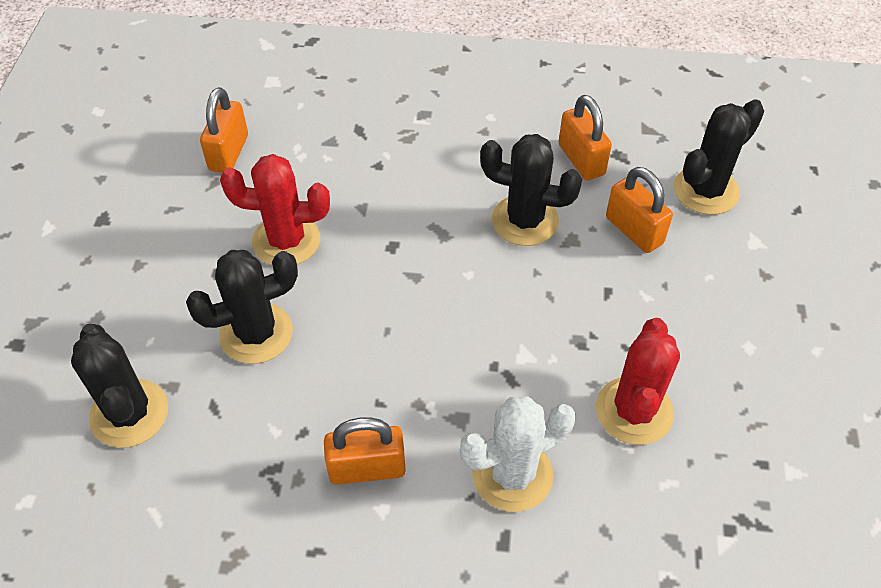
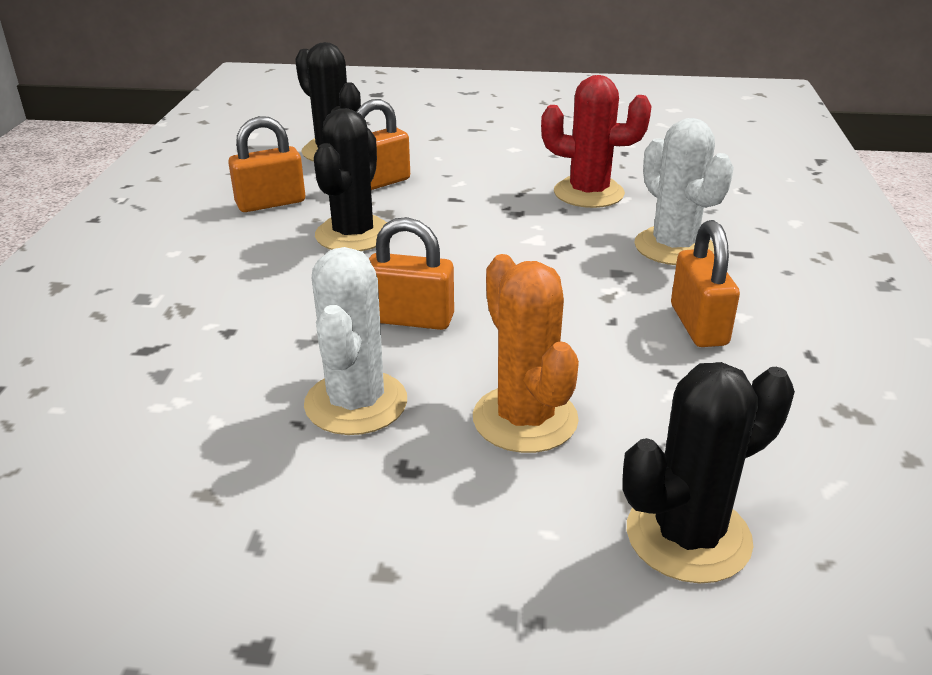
camera: 90 degrees left, 20 degrees down
black cactus [186,250,298,364] -> orange cactus [473,254,579,453]
orange padlock [200,87,248,173] -> orange padlock moved to [369,217,454,330]
red cactus [220,154,330,266] -> white cactus [304,247,407,435]

